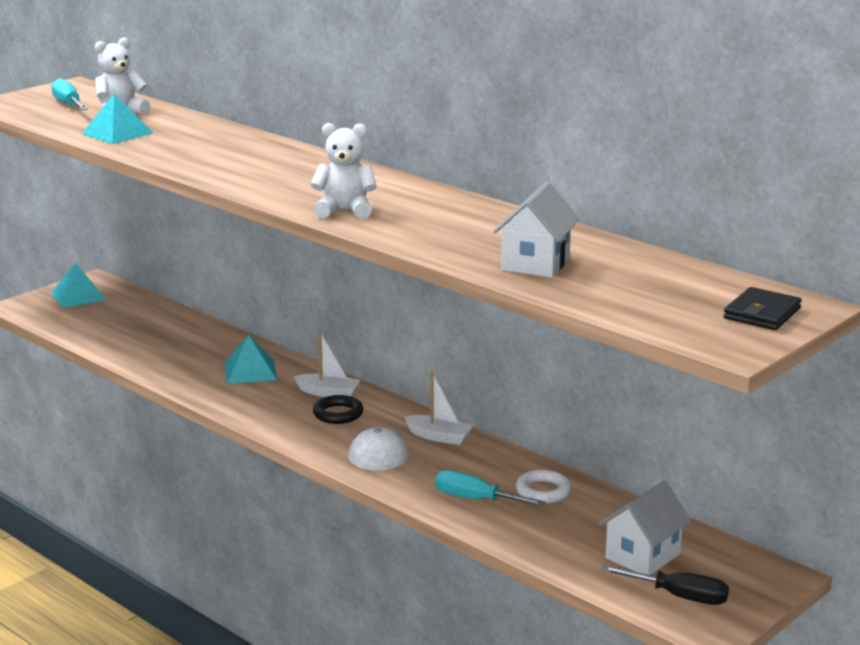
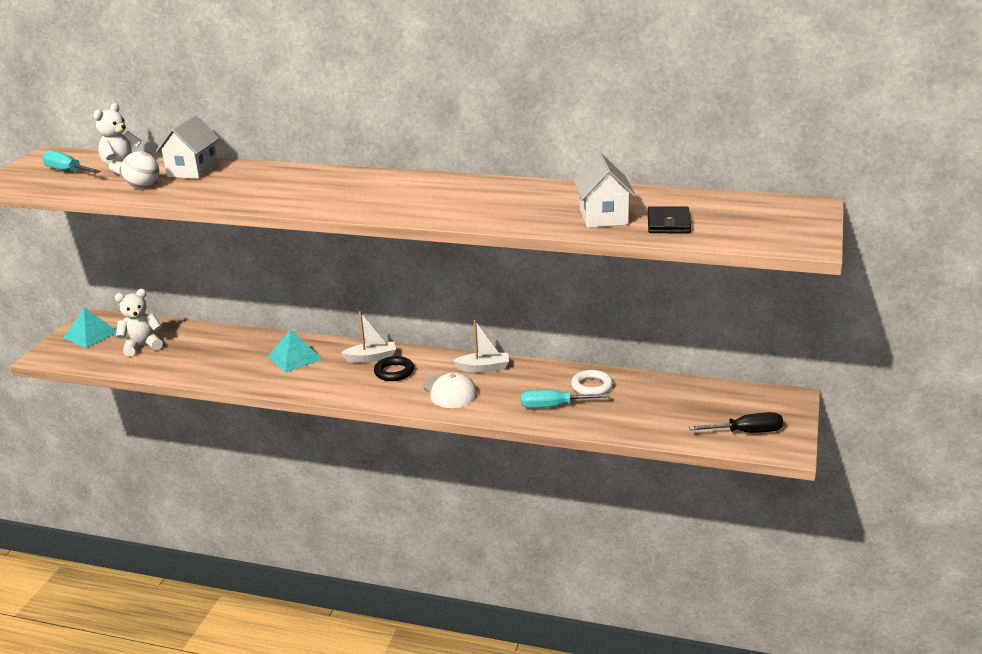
camera: 25 degrees left, 5 degrees up
turquoise pyramid [82,94,153,144] -> white ball [121,151,159,188]
white teddy bear [310,123,377,219] -> white teddy bear moved to [115,289,163,356]
white house [599,480,691,575] -> white house moved to [156,115,220,179]
black wallet [724,287,802,330] -> black wallet moved to [648,206,691,234]

